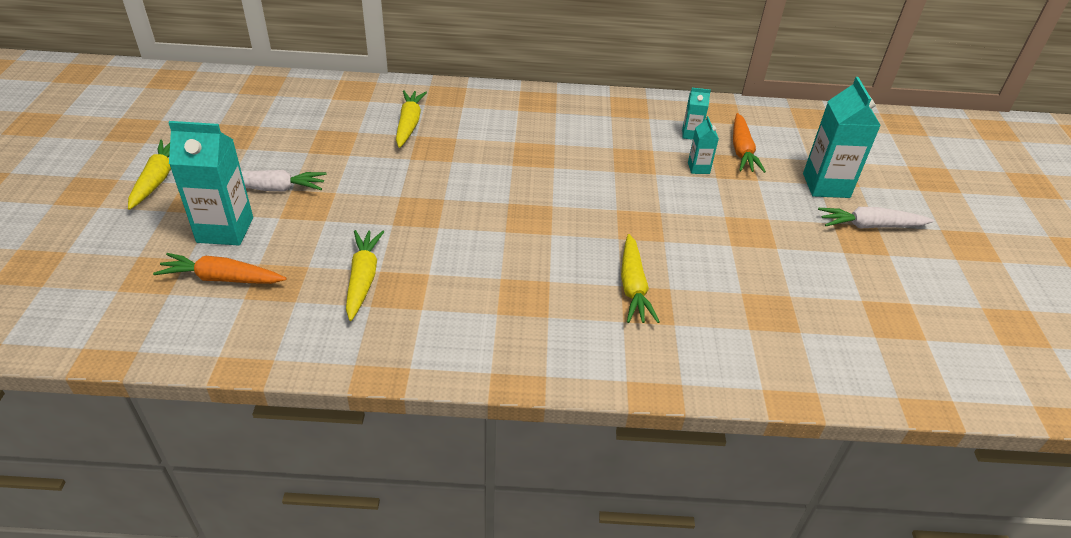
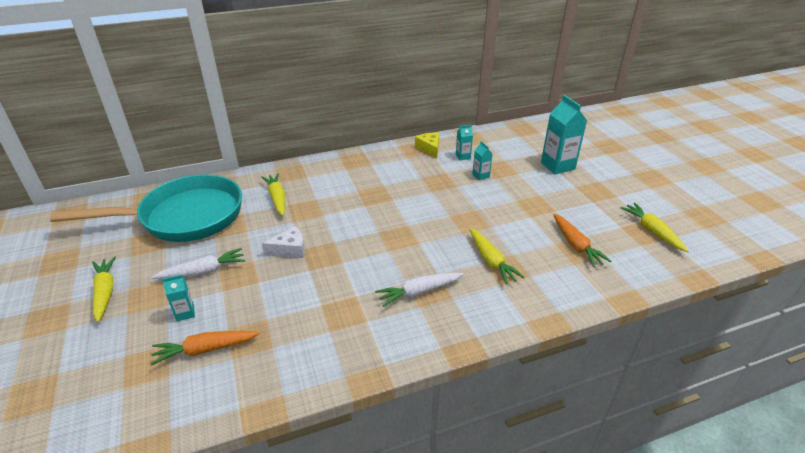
camera: 20 degrees left, 5 degrees down
turquoise carton [168,121,253,245] -> turquoise carton [162,275,195,321], size x0.50
yellow carrot [346,230,384,321] -> yellow carrot moved to [620,203,688,252]
orange carrot [733,113,766,173] -> orange carrot moved to [553,214,611,267]
white carrot [818,207,934,228] -> white carrot moved to [375,273,464,307]
none -> turquoise pan [50,175,242,242]
none -> white cheese [262,226,305,258]
none -> yellow cheese [415,132,439,158]

